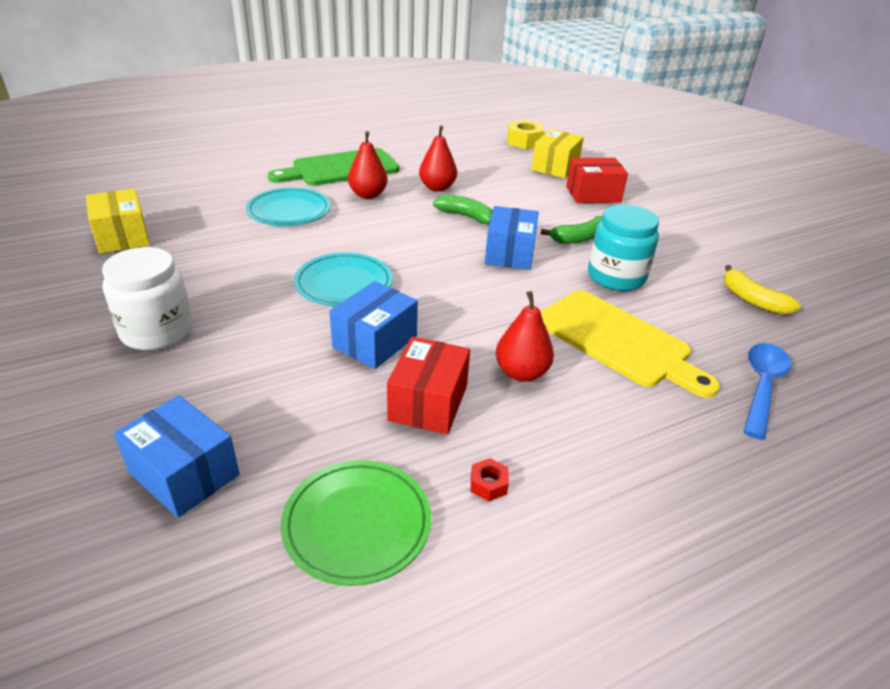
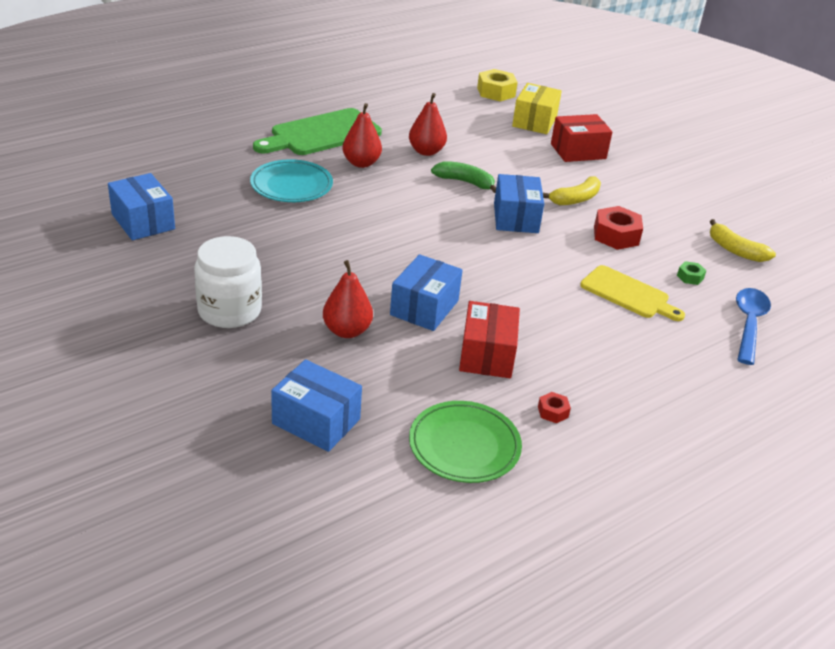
camera: 10 degrees left, 0 degrees up
yellow box [86,188,150,254] -> blue box [108,173,175,240]
turquoise plate [294,253,393,306] -> none
red pear [496,291,554,382] -> red pear moved to [323,260,373,338]
green banana [541,216,602,244] -> yellow banana [543,176,601,205]
yellow cutting board [541,290,720,398] -> yellow cutting board [580,265,685,321], size x0.66
turquoise jar [588,205,659,291] -> red nut [594,206,643,250]
none -> green nut [677,261,706,285]

